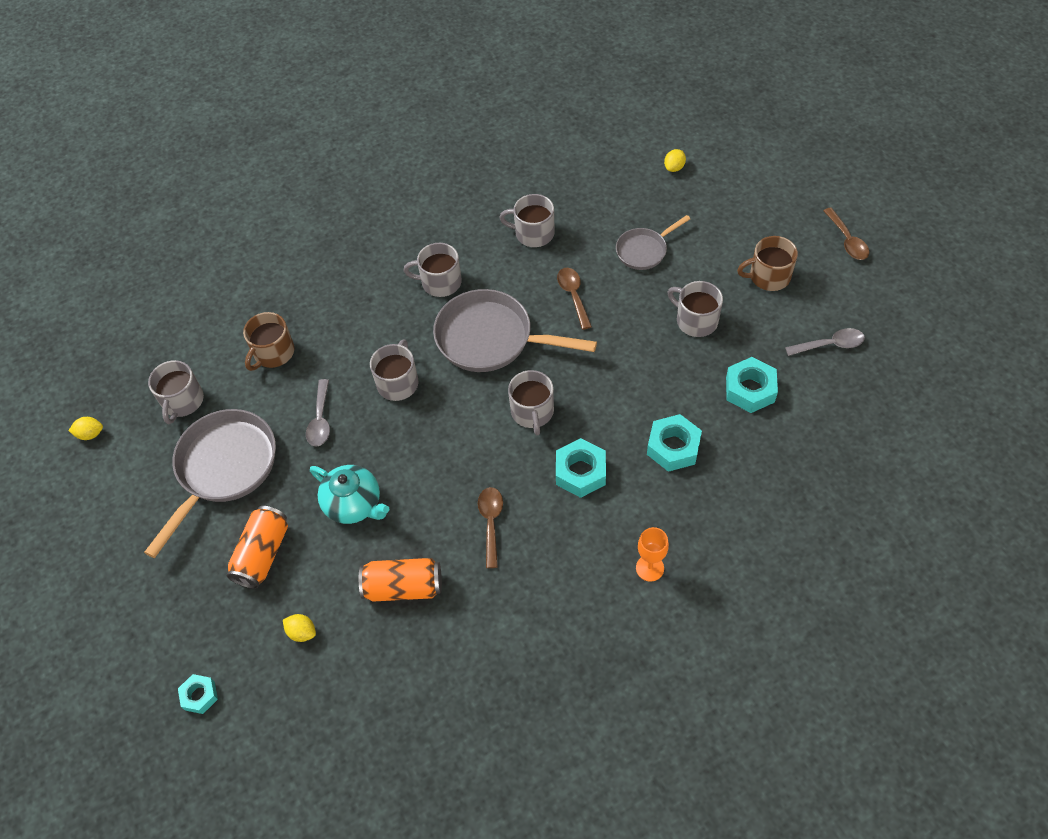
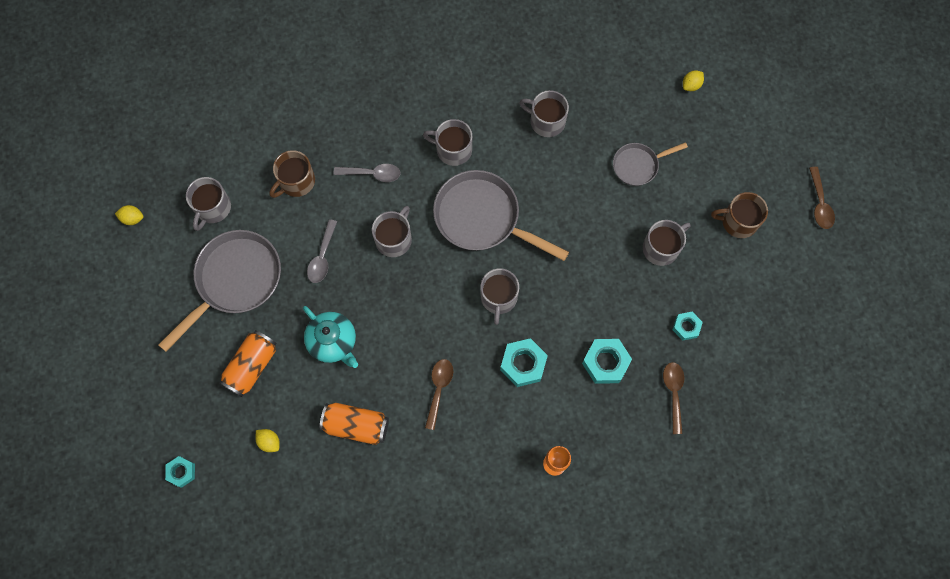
camera: 10 degrees right, 15 degrees up
brown spoon [557,268,592,330] -> brown spoon moved to [663,362,684,434]
grey mug [668,281,723,337] -> grey mug turned 90 degrees clockwise [643,220,690,266]
turquoise nut [726,357,778,413] -> turquoise nut [673,312,703,341], size x0.61
grey spoon [785,328,865,356] -> grey spoon moved to [334,164,401,182]

